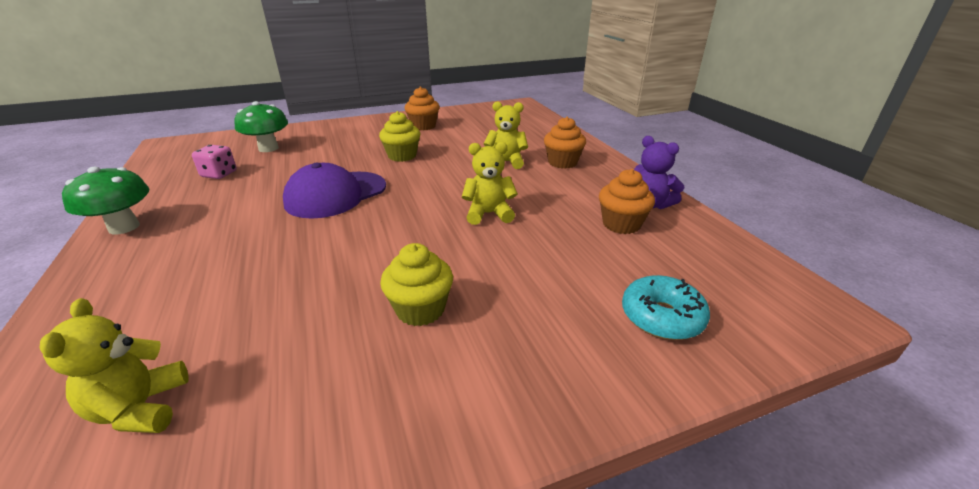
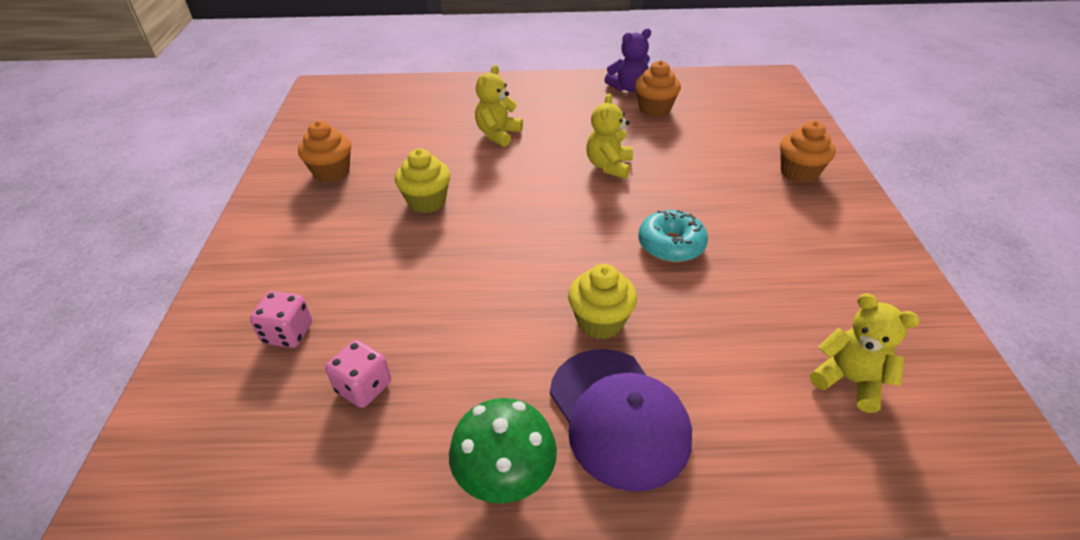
camera: 70 degrees left, 10 degrees up
yellow teddy bear [39,298,189,433] -> yellow teddy bear turned 150 degrees counterclockwise [810,294,920,413]
green mushroom [234,101,288,152] -> pink dice [250,291,312,348]
purple cap [283,163,386,219] -> purple cap moved to [550,349,692,492]
yellow cupcake [380,243,453,326] -> yellow cupcake moved to [568,264,637,339]
orange cupcake [544,117,586,169] -> orange cupcake moved to [780,121,836,184]
turquoise donut [622,275,710,340] -> turquoise donut moved to [638,210,708,262]

